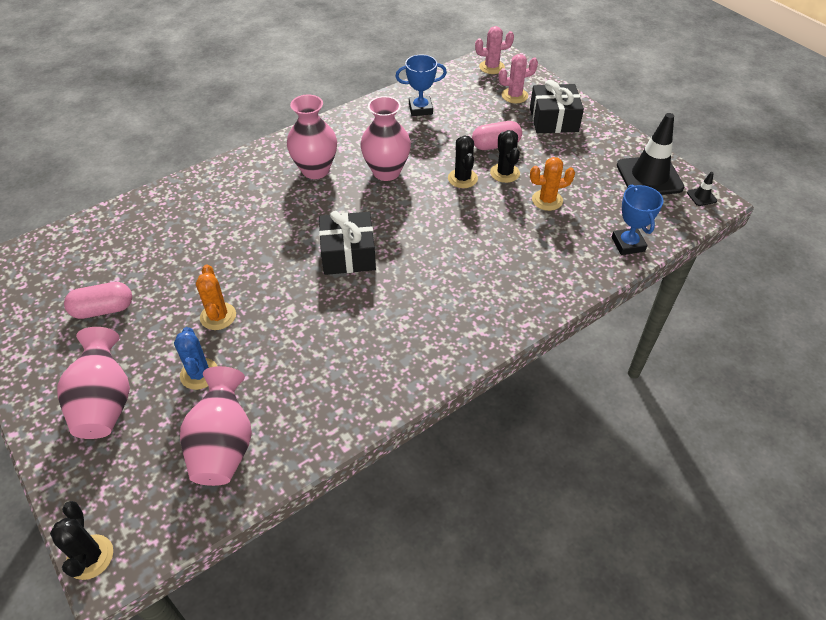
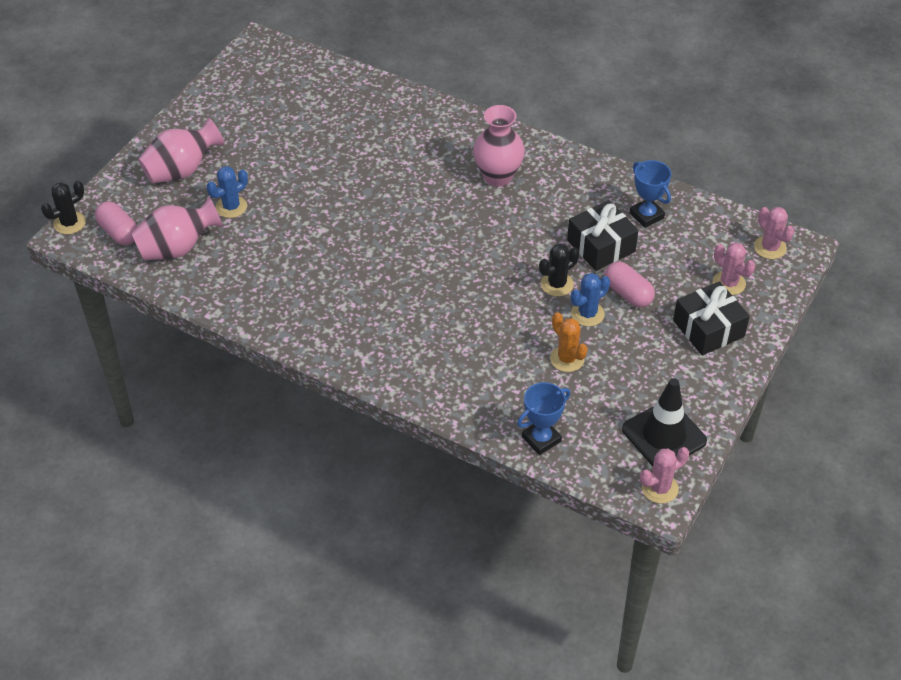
camera: 65 degrees right, 0 degrees up
pink capsule [64,282,132,319] -> pink capsule moved to [95,201,138,245]
orange cactus [196,265,236,330] -> none
black gift [319,211,376,275] -> black gift moved to [567,200,639,271]
pink vase [361,96,411,181] -> none
black cactus [490,130,520,183] -> blue cactus [571,273,610,326]
black traffic cone [687,172,717,206] -> pink cactus [640,447,689,504]

